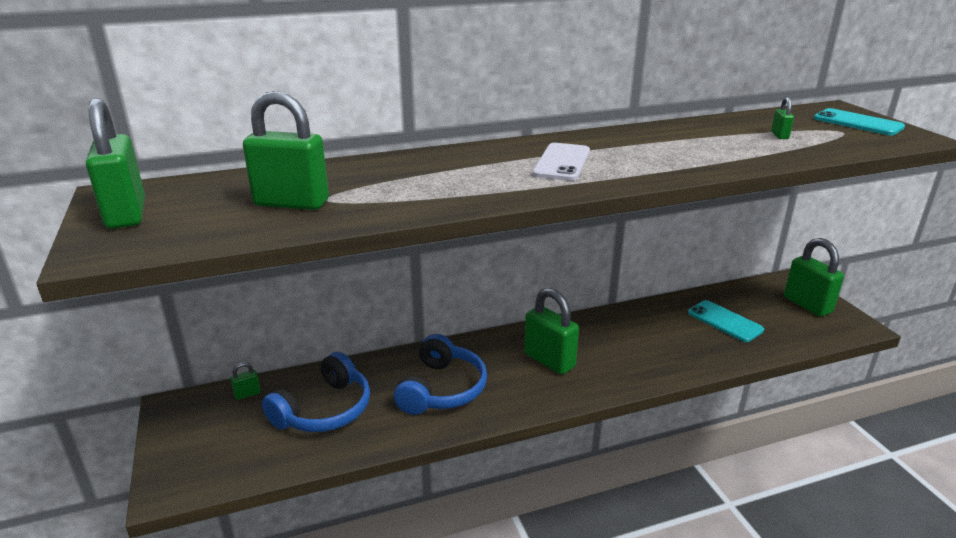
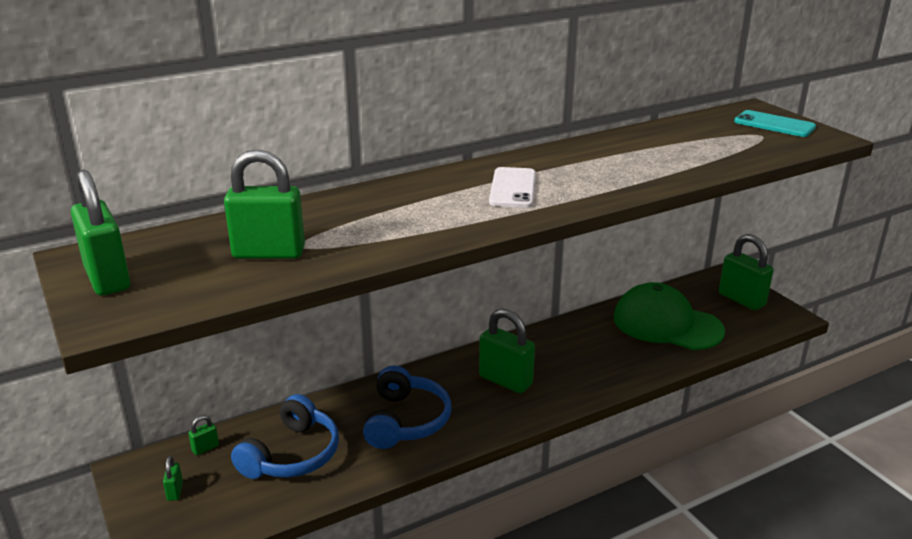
camera: 10 degrees left, 0 degrees up
turquoise phone [688,300,764,342] -> green cap [614,282,725,350]
green padlock [771,97,794,139] -> green padlock moved to [163,456,183,501]

